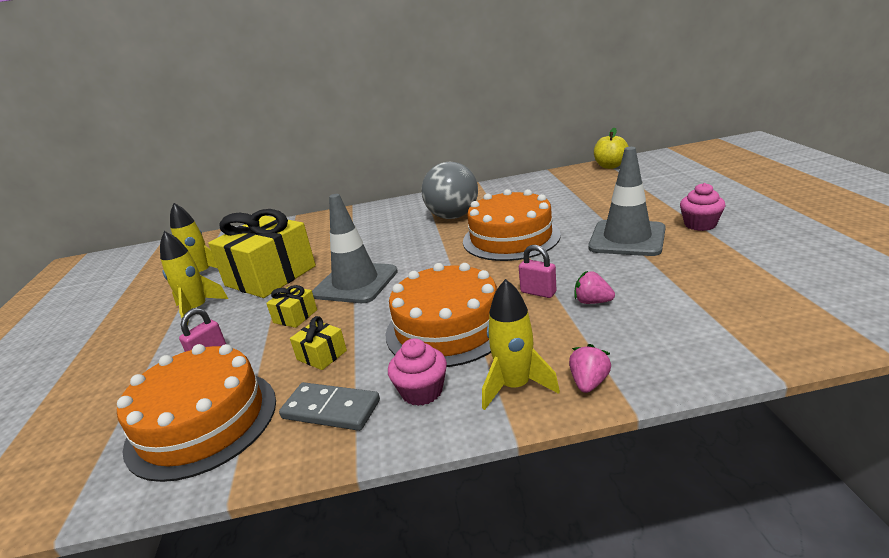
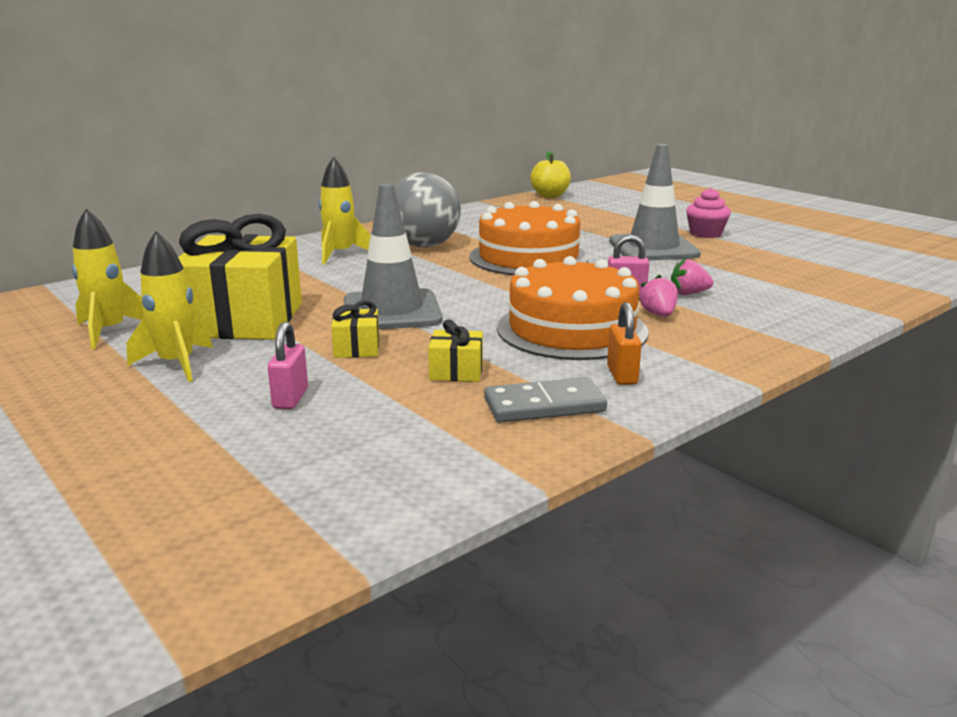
camera: 35 degrees left, 5 degrees down
orange cake [117,344,276,482] -> none
pink cupcake [388,339,447,406] -> orange padlock [607,302,642,385]
yellow rocket [482,279,560,410] -> yellow rocket moved to [319,157,371,264]
pink strawberry [569,344,611,393] -> pink strawberry moved to [639,275,678,317]

